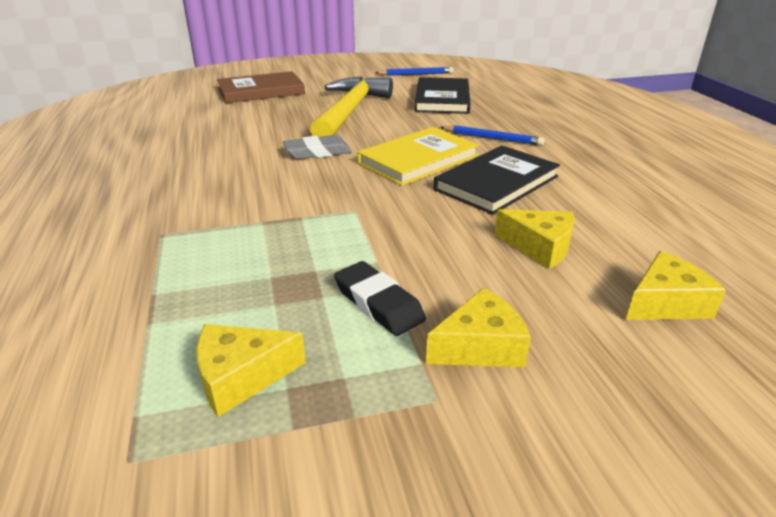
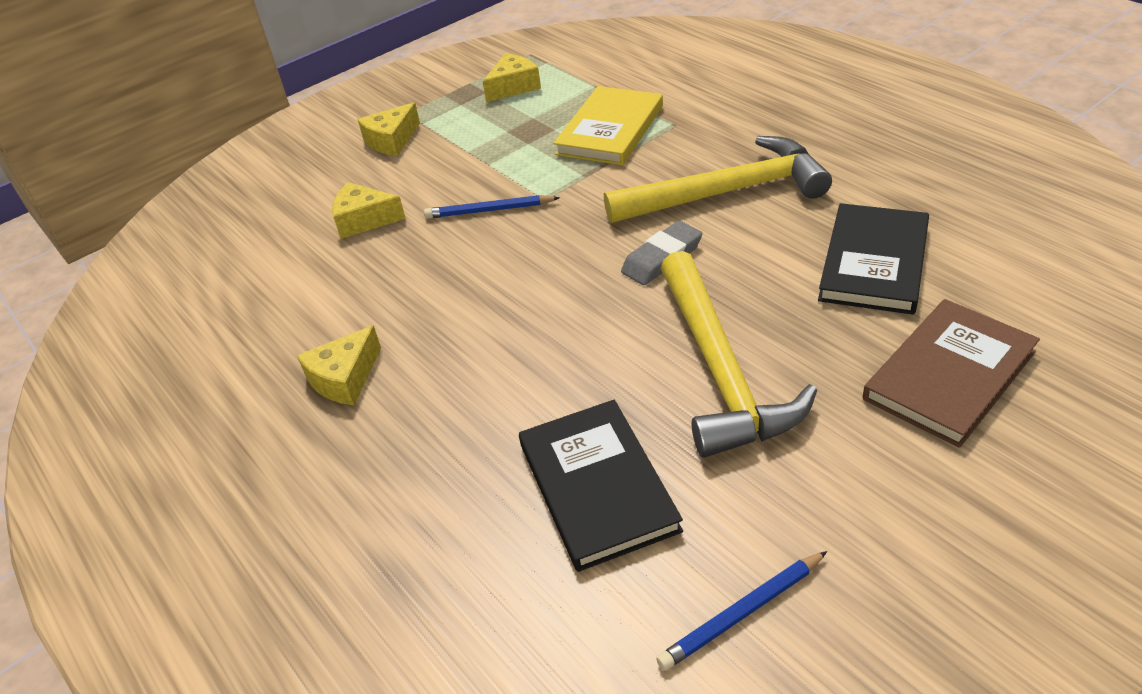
camera: 160 degrees right, 10 degrees up
black eraser [334,261,426,336] -> none
yellow book [357,127,479,186] -> yellow book moved to [553,86,663,165]
black book [434,146,560,215] -> black book moved to [818,203,929,315]
blue pencil [440,125,545,146] -> blue pencil moved to [424,195,560,219]
yellow cheese [626,251,726,320] -> yellow cheese moved to [297,325,381,405]
none -> yellow hammer [604,136,832,223]

